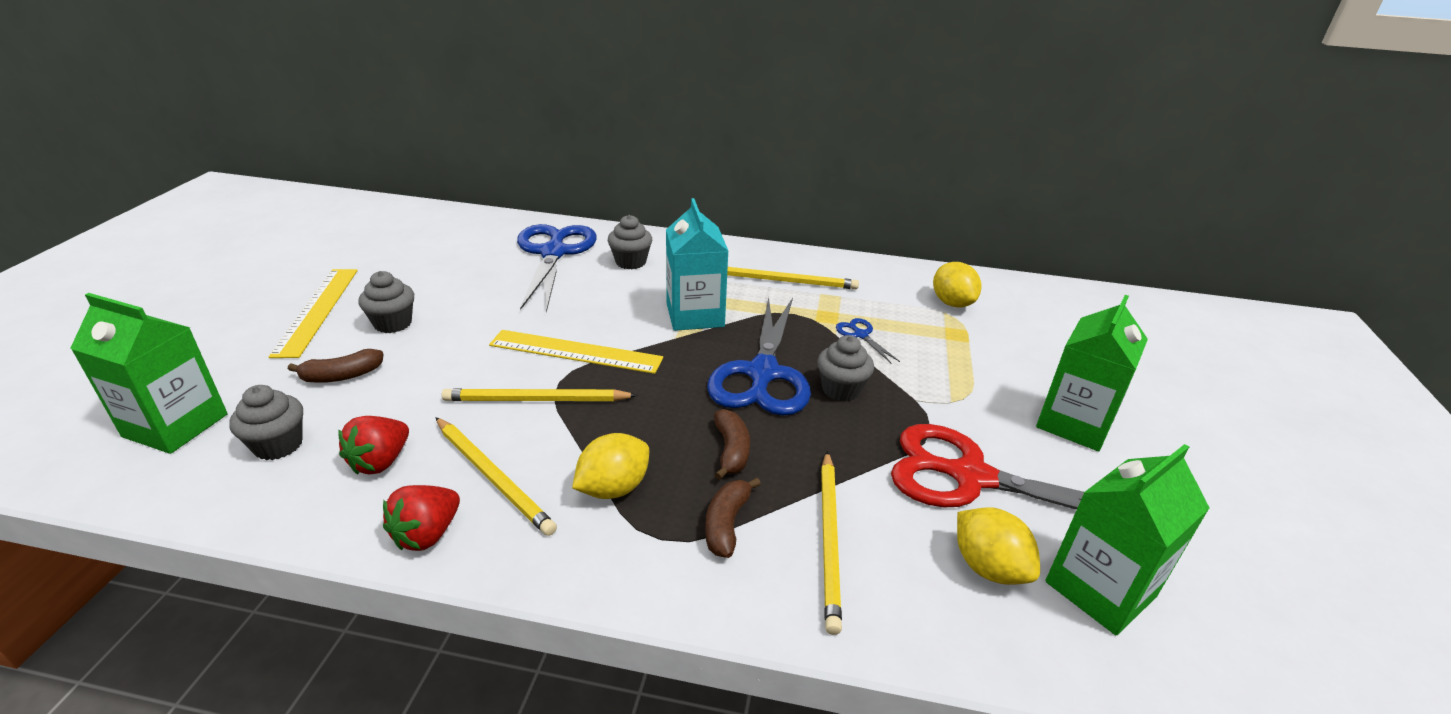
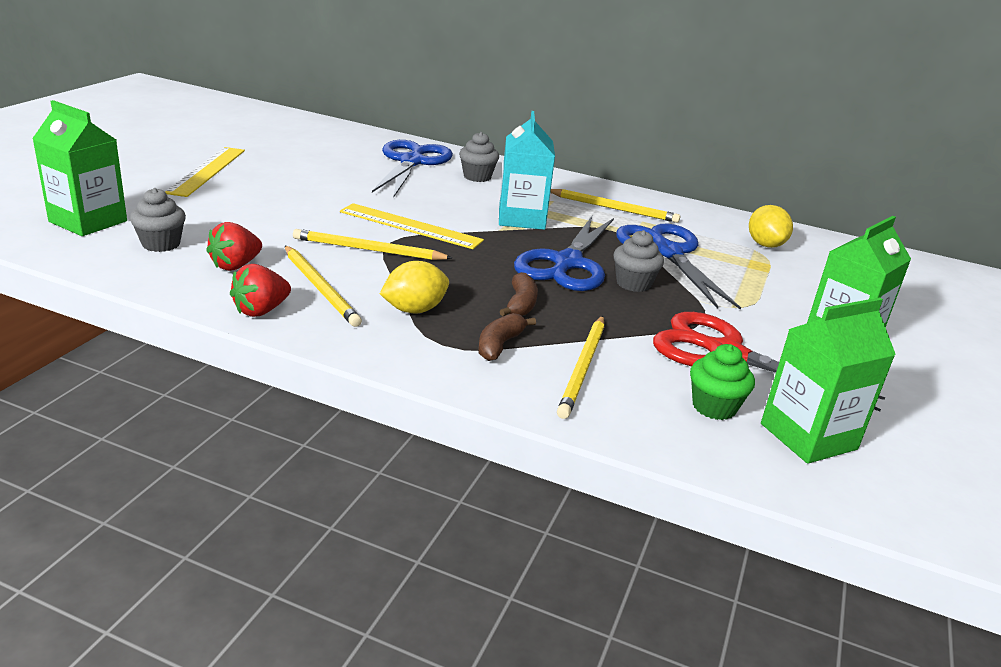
camera: 10 degrees right, 5 degrees down
brown banana [288,349,383,383] -> none
grey cupcake [358,271,414,333] -> none
blue scissors [836,318,900,363] -> blue scissors [616,223,741,310], size x2.42
yellow lemon [957,507,1040,585] -> green cupcake [690,344,755,420]

